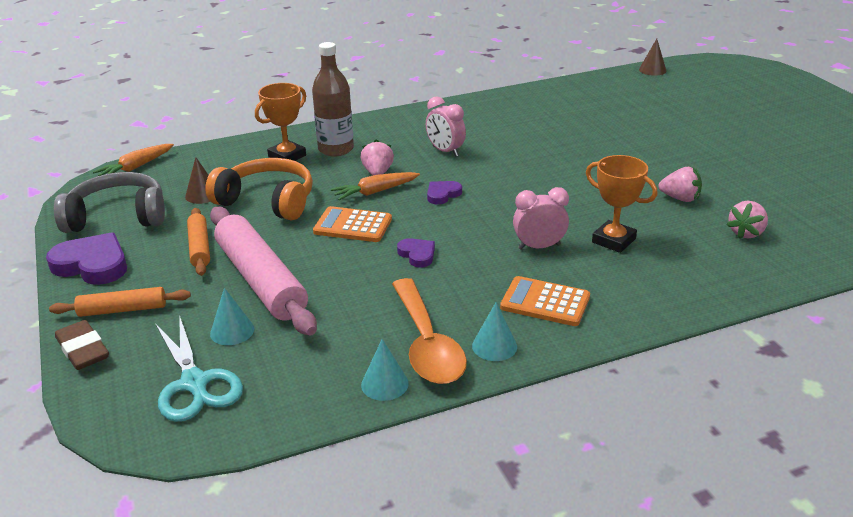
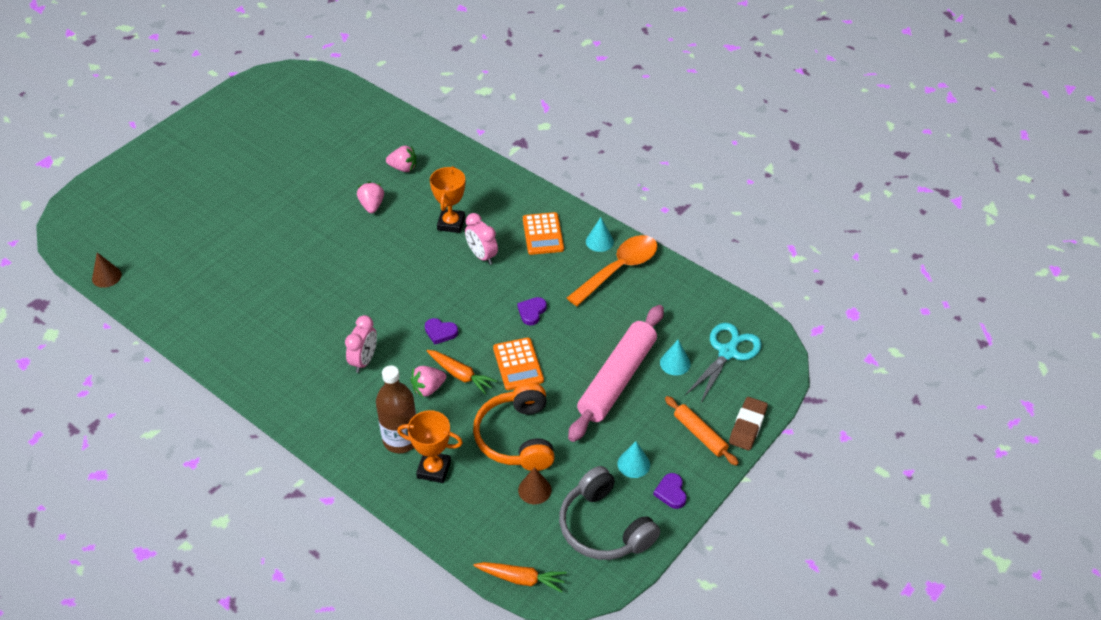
camera: 120 degrees left, 15 degrees up
purple heart [46,232,127,285] -> purple heart [653,473,686,509], size x0.54
orange rolling pin [187,208,210,276] -> none
turquoise cone [361,339,409,401] -> turquoise cone moved to [617,441,650,478]

